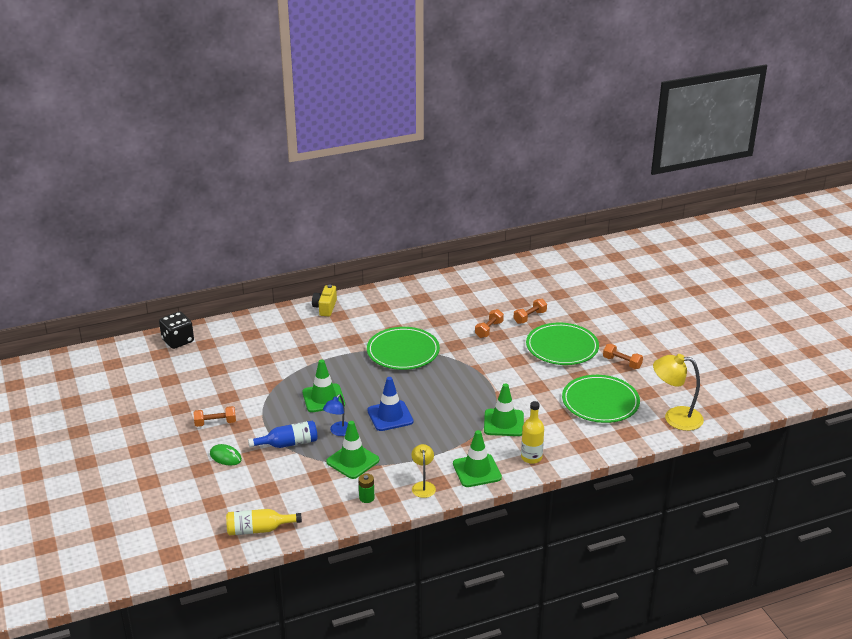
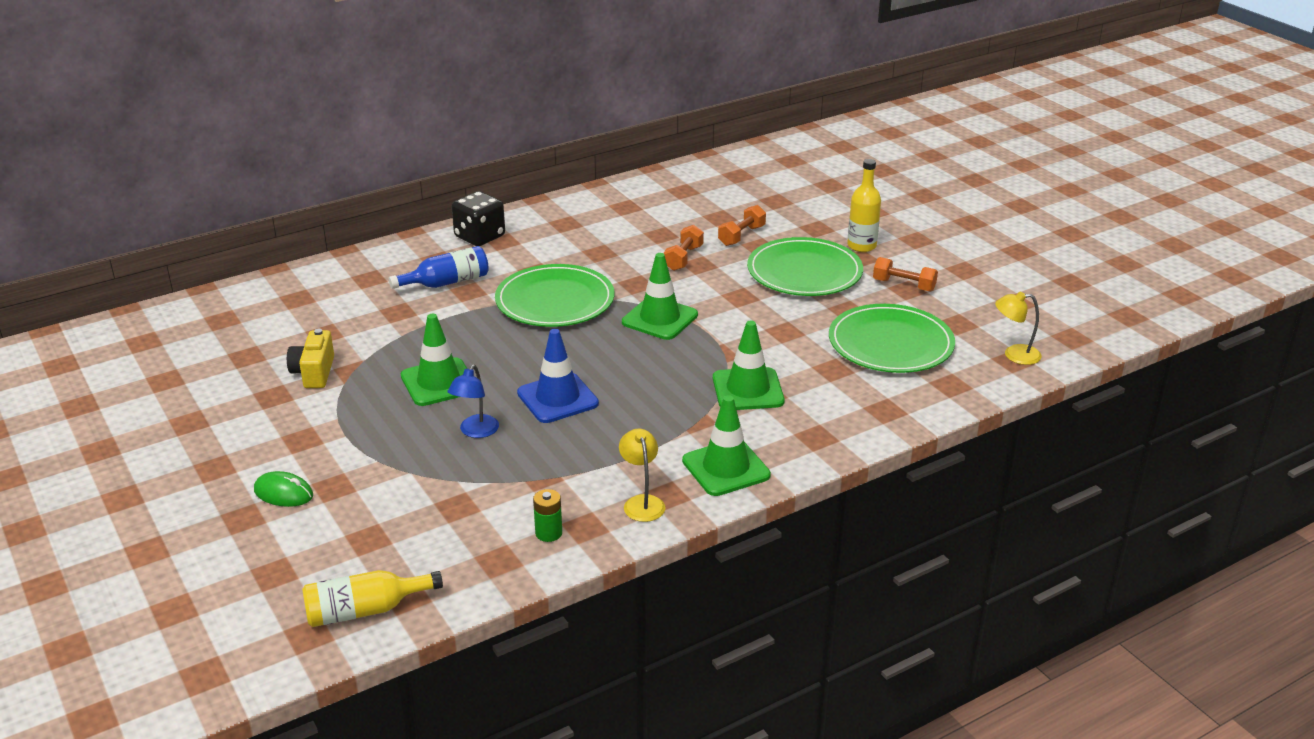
camera: 10 degrees left, 0 degrees up
black dice [159,312,194,349] -> black dice moved to [451,191,505,246]
orange dumbbell [193,406,236,427] -> none
blue bottle [248,421,318,448] -> blue bottle moved to [389,246,489,289]
yellow camera [312,285,337,317] -> yellow camera moved to [287,329,334,388]
green traffic cone [326,421,379,479] -> green traffic cone moved to [622,253,698,340]
yellow bottle [521,401,544,464] -> yellow bottle moved to [847,159,881,252]
yellow lamp [653,354,704,431] -> yellow lamp [995,292,1042,365], size x0.59

